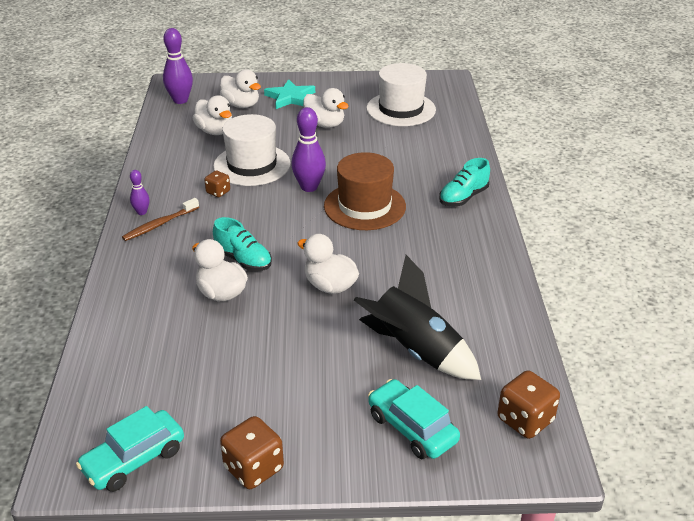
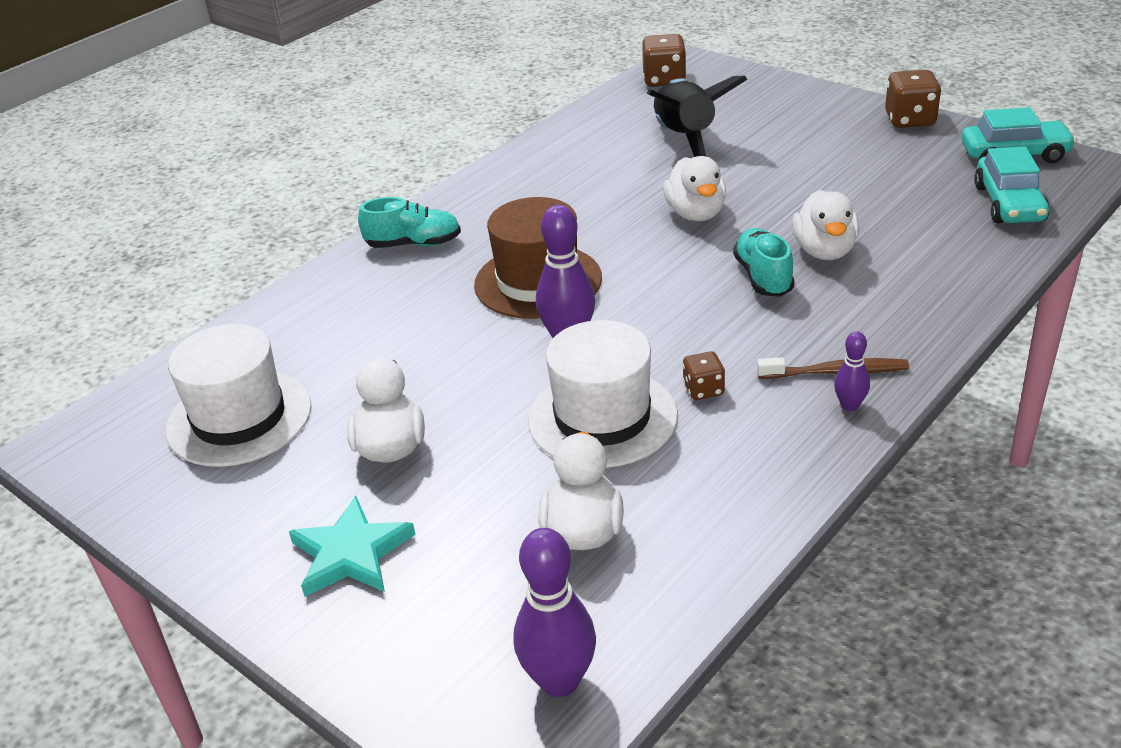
camera: 135 degrees left, 0 degrees up
white duck [220,69,261,108] -> none
turquoise car [368,379,460,459] -> turquoise car moved to [974,147,1050,223]

